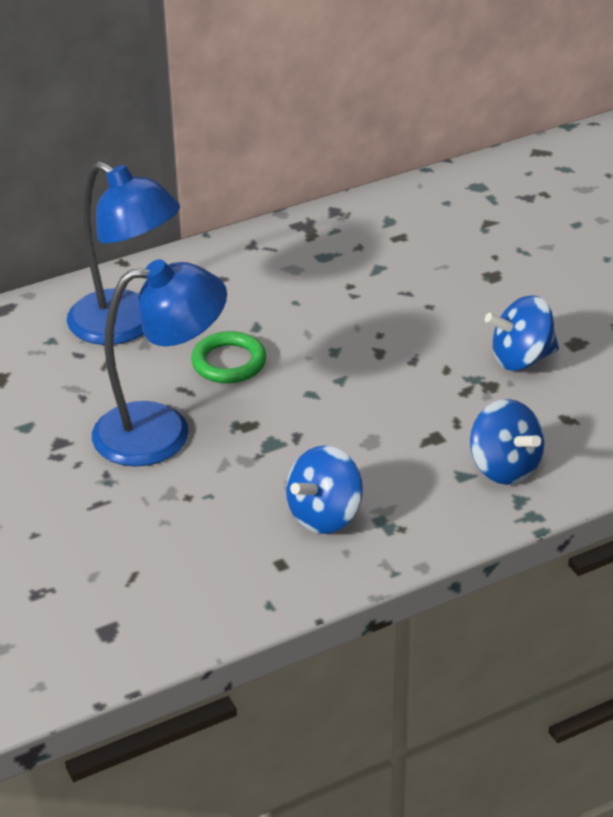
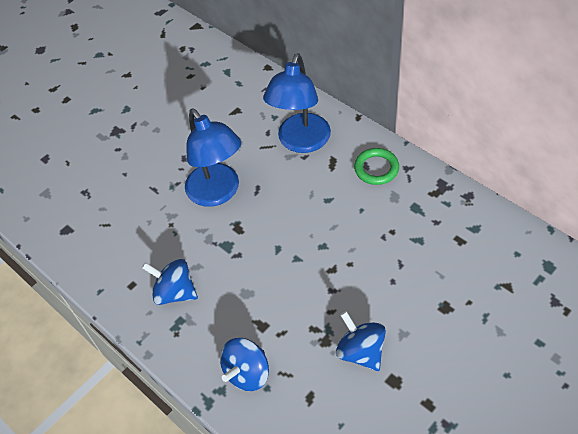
camera: 75 degrees right, 15 degrees up
green ring [191,331,266,383] -> green ring moved to [354,148,399,185]

